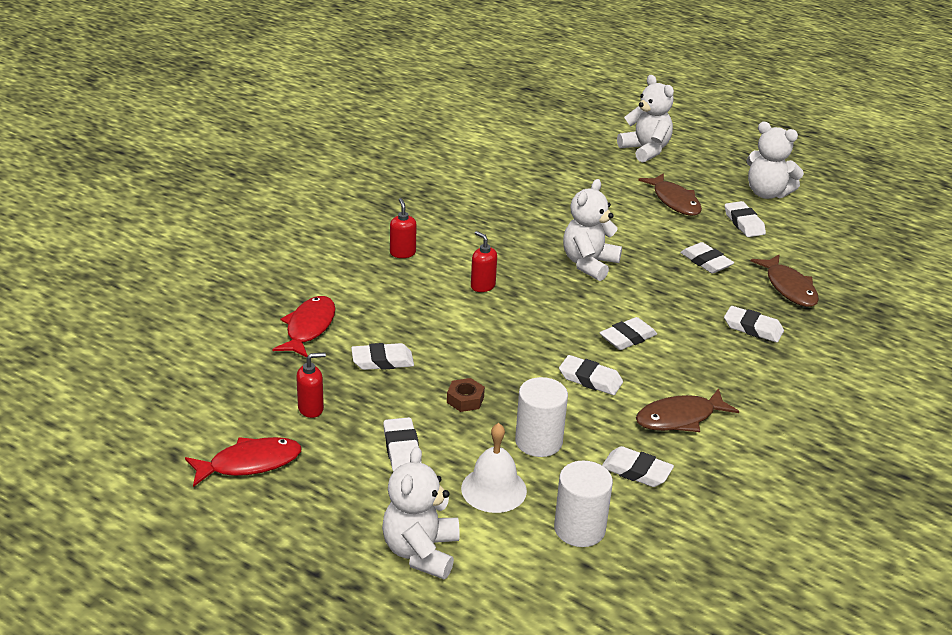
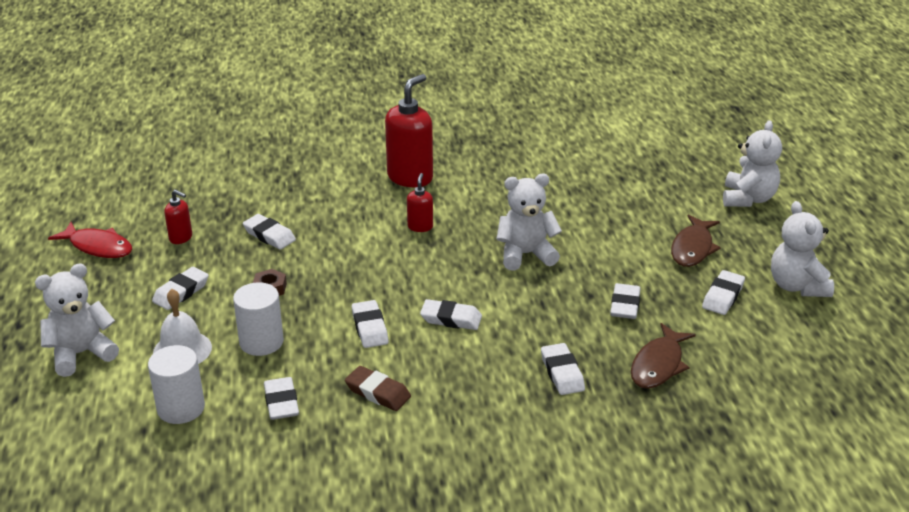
camera: 50 degrees right, 0 degrees up
red fish [272,296,335,357] -> none
red soap dispenser [390,198,417,258] -> red soap dispenser [385,74,433,187], size x2.02
brown fish [636,388,739,432] -> brown eraser [345,366,411,411]

